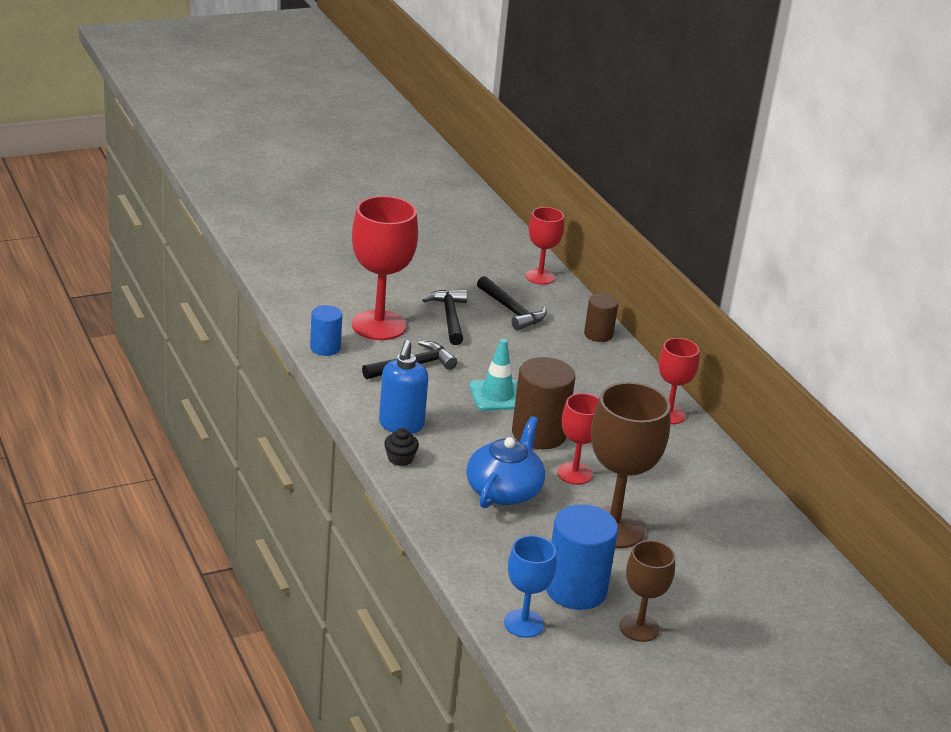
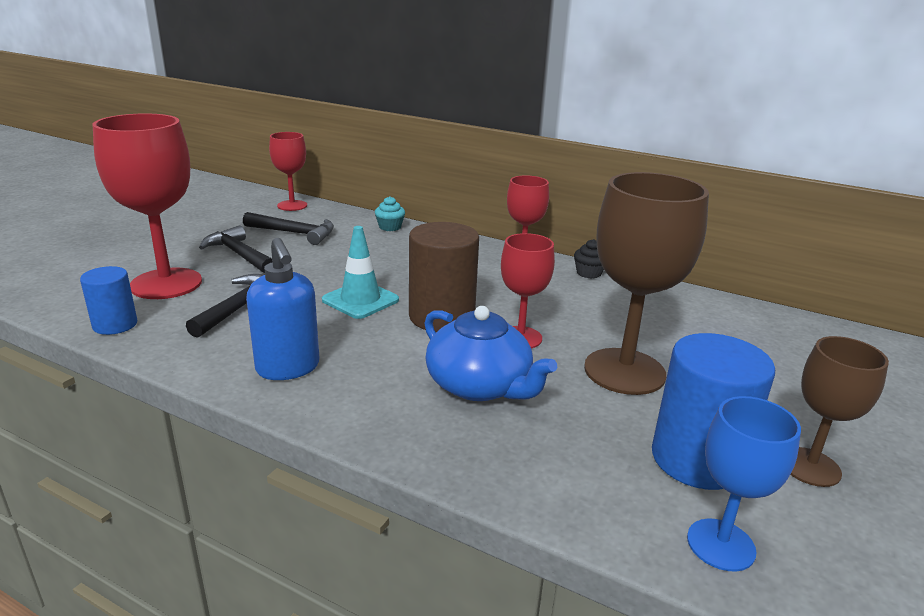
camera: 35 degrees left, 5 degrees down
black cupcake [384,428,419,466] -> black cupcake moved to [574,239,604,279]
blue teapot [466,416,545,508] -> blue teapot turned 150 degrees clockwise [424,306,557,401]
brown cylinder [584,294,618,342] -> turquoise cupcake [375,196,405,231]

